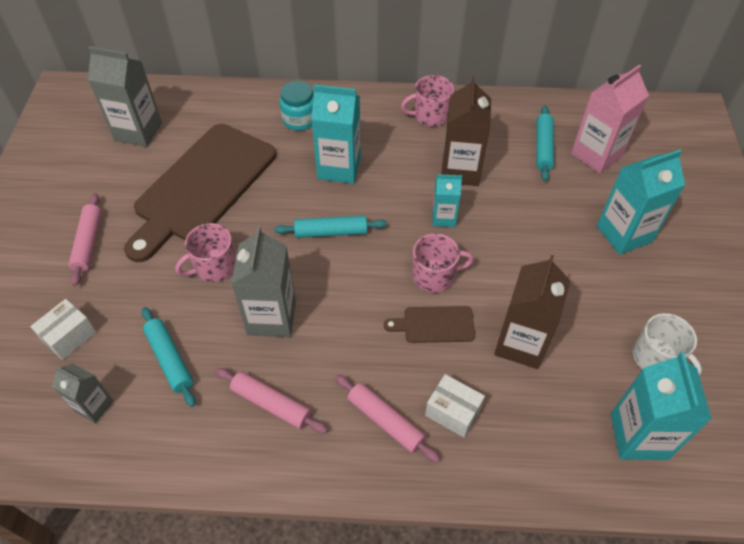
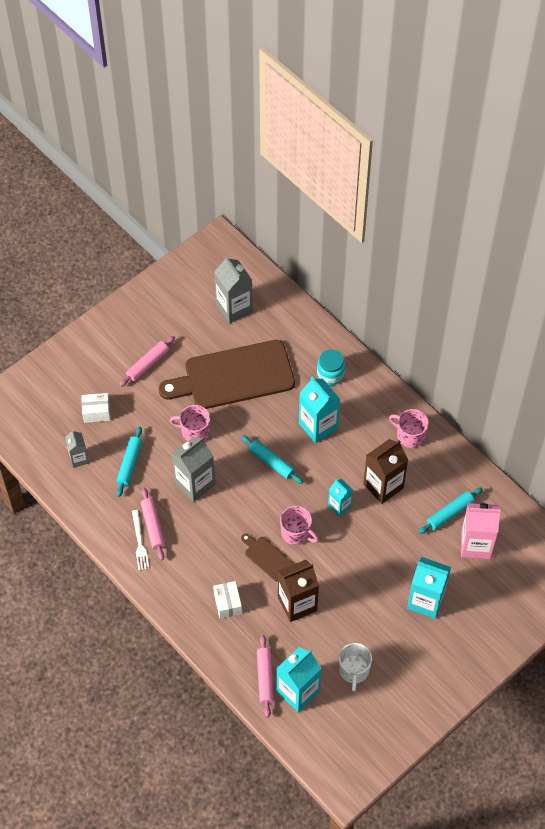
camera: 45 degrees right, 5 degrees up
pink rolling pin [335,375,440,463] -> pink rolling pin moved to [257,635,274,718]
none -> white fork [132,510,149,570]

